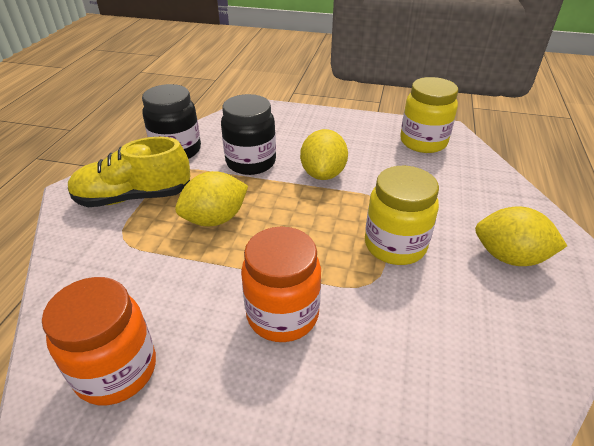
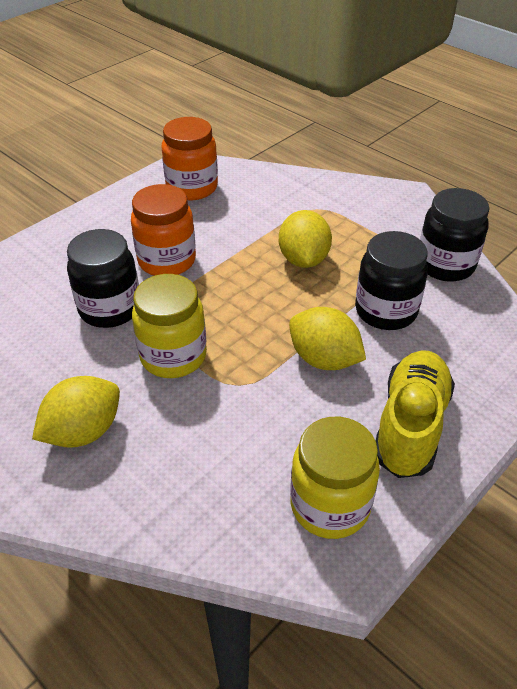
camera: 120 degrees right, 5 degrees up
yellow shoe [68,137,190,207] -> yellow shoe moved to [376,350,455,478]
none -> black jar [67,229,139,328]

